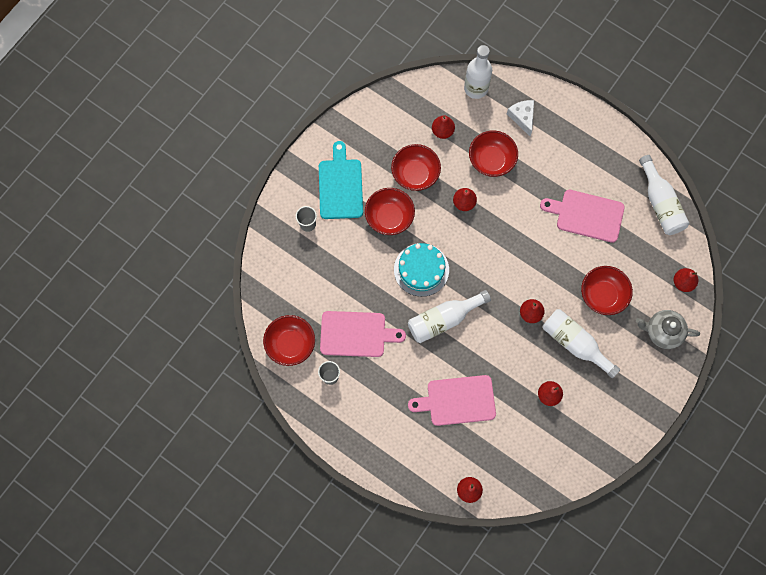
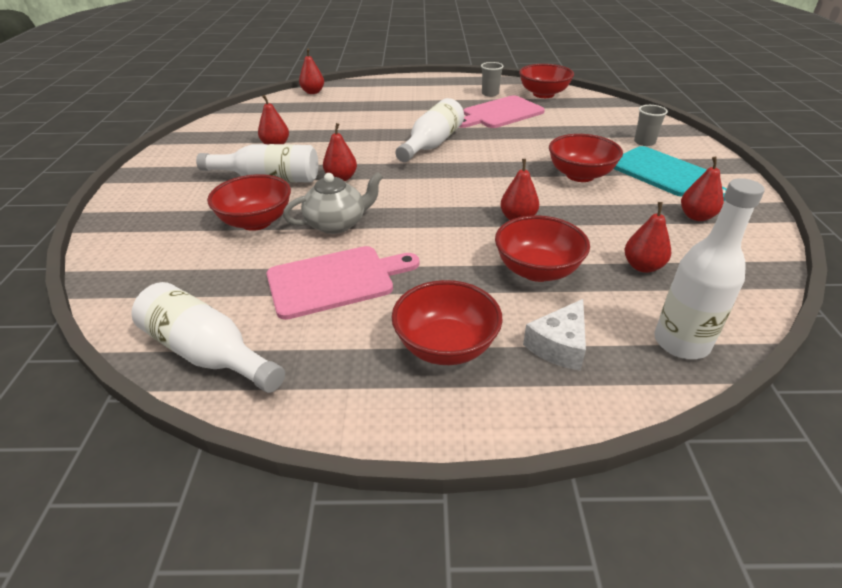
camera: 145 degrees right, 35 degrees down
red bowl [391,144,441,191] -> red bowl moved to [392,280,503,365]
turquoise cake [394,243,449,297] -> none
pink cutting board [408,375,496,426] -> none
white cheese [507,100,534,136] -> white cheese turned 90 degrees clockwise [523,299,586,371]
grey teapot [636,310,700,349] -> grey teapot moved to [283,172,383,234]
red pear [674,268,698,292] -> red pear moved to [681,157,724,221]

